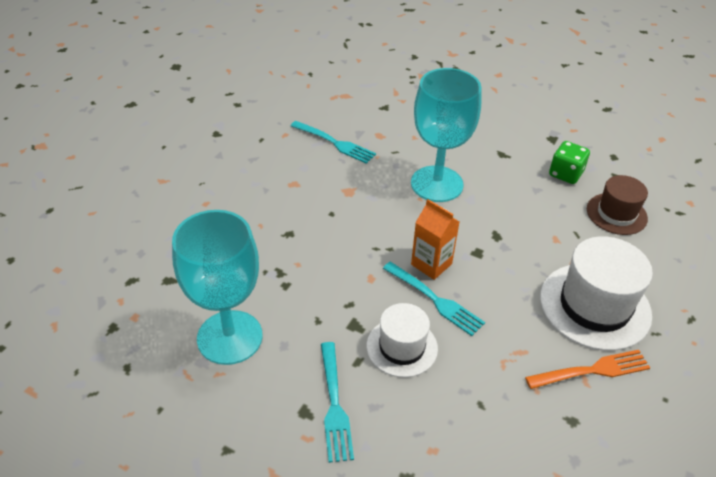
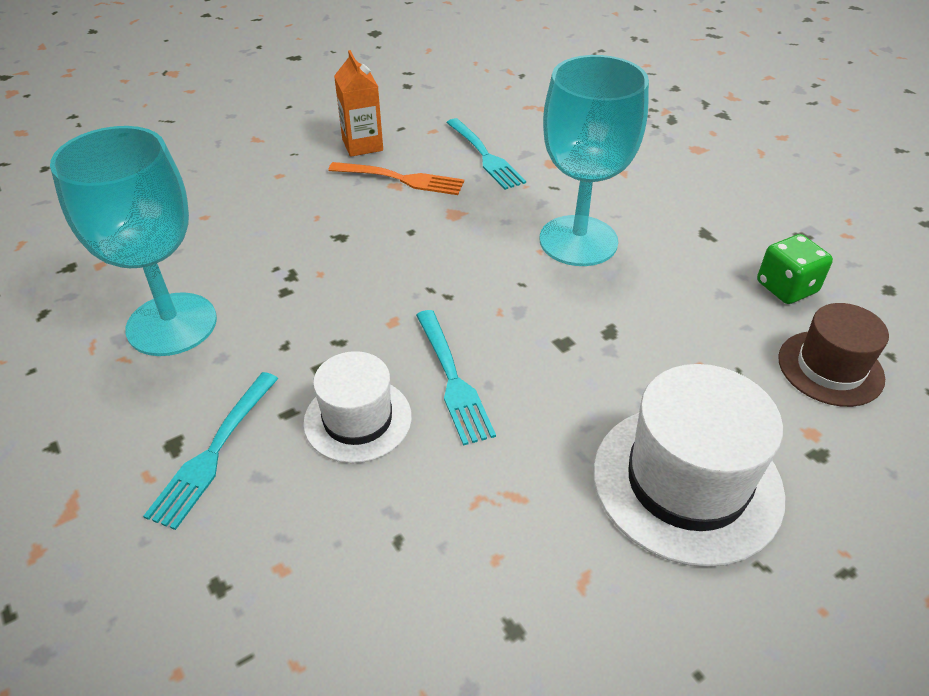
camera: 30 degrees right, 0 degrees up
orange carton [411,199,459,280] -> orange carton moved to [334,50,383,157]
orange fork [525,350,650,389] -> orange fork moved to [328,162,464,195]

